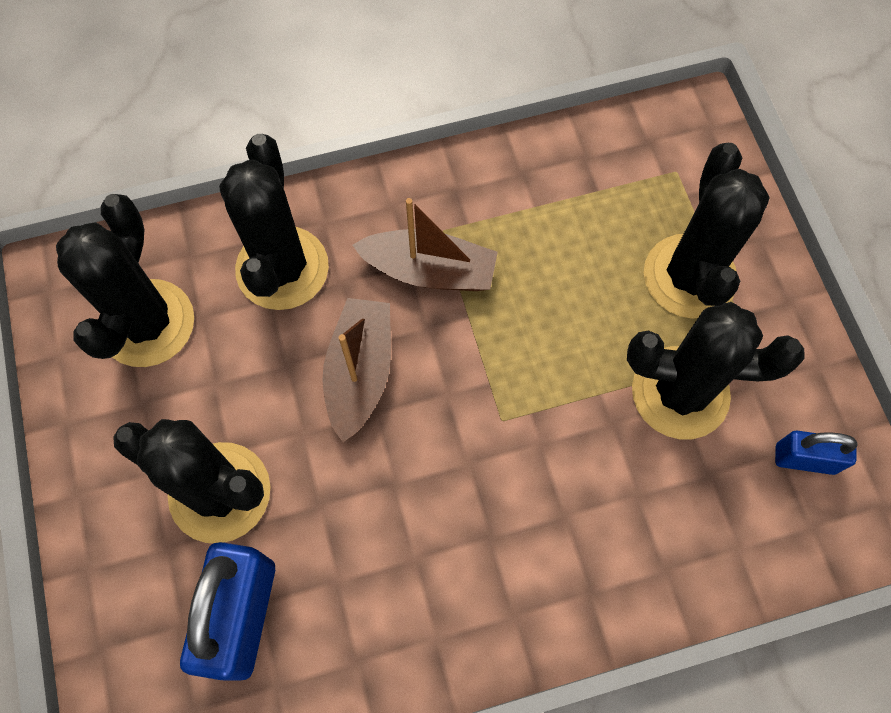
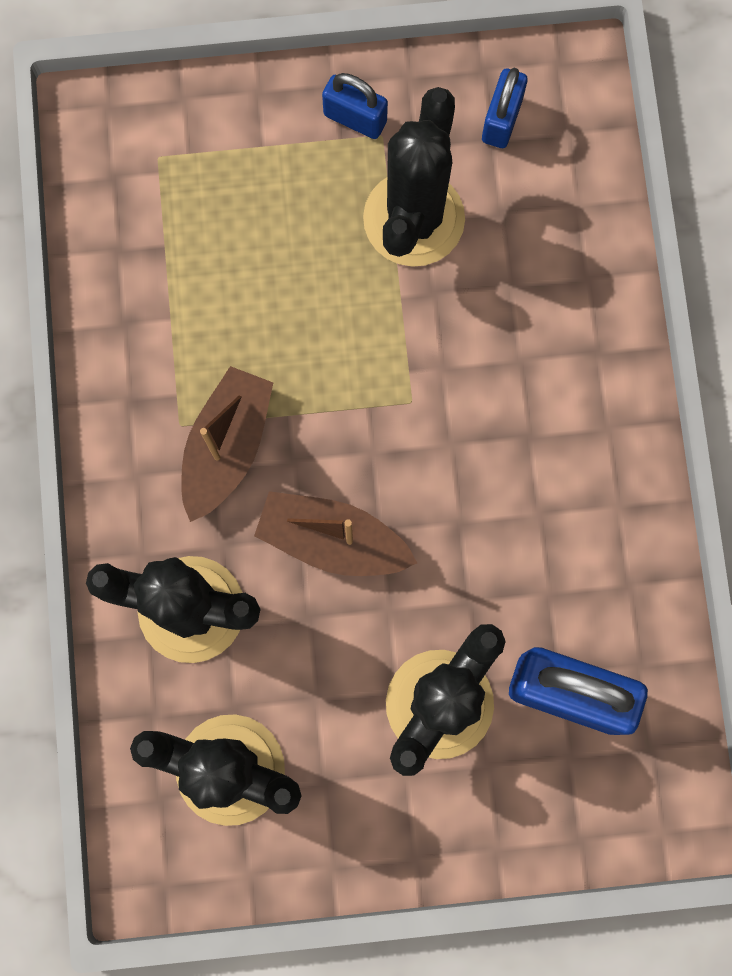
camera: 80 degrees left, 10 degrees up
black cactus [644,143,770,319] -> none
none -> blue padlock [322,73,388,139]

